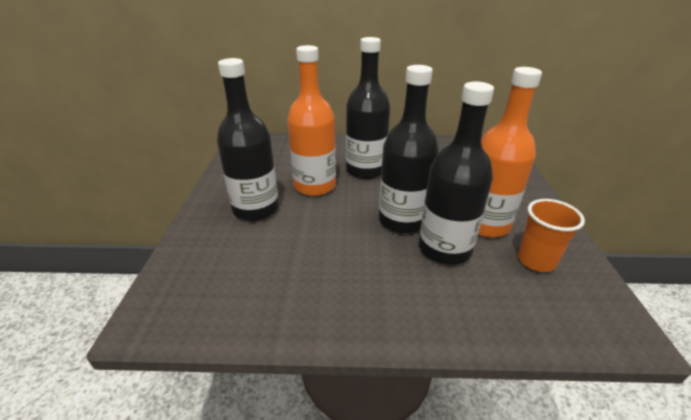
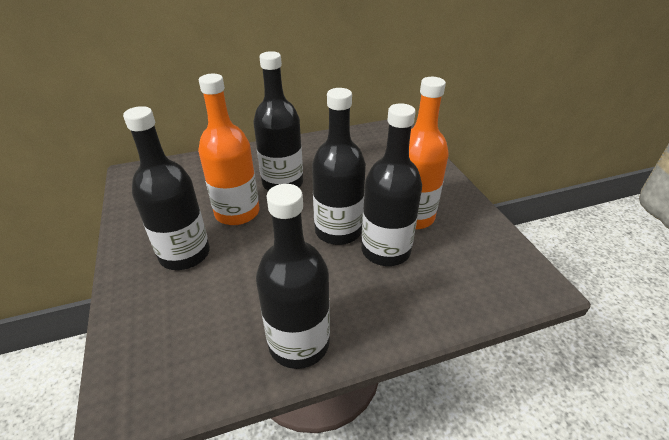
camera: 20 degrees left, 5 degrees up
orange cup [518,199,585,272] -> none
none -> black bottle [256,184,330,369]

